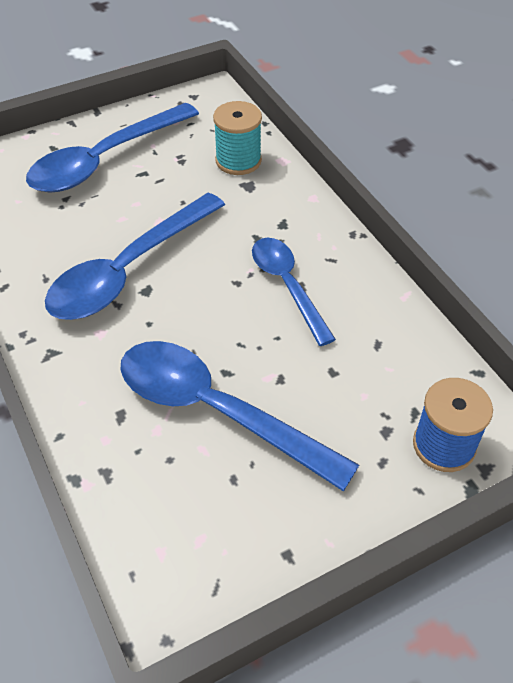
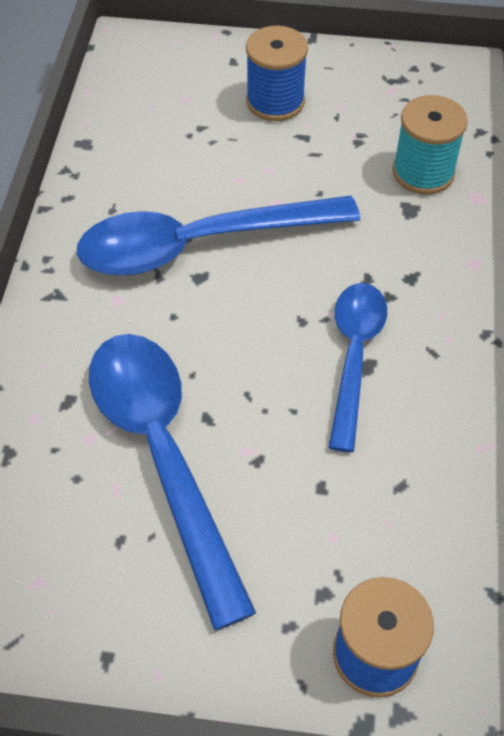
camera: 35 degrees right, 5 degrees up
blue spoon [26,103,199,193] -> blue spool [246,26,308,121]

